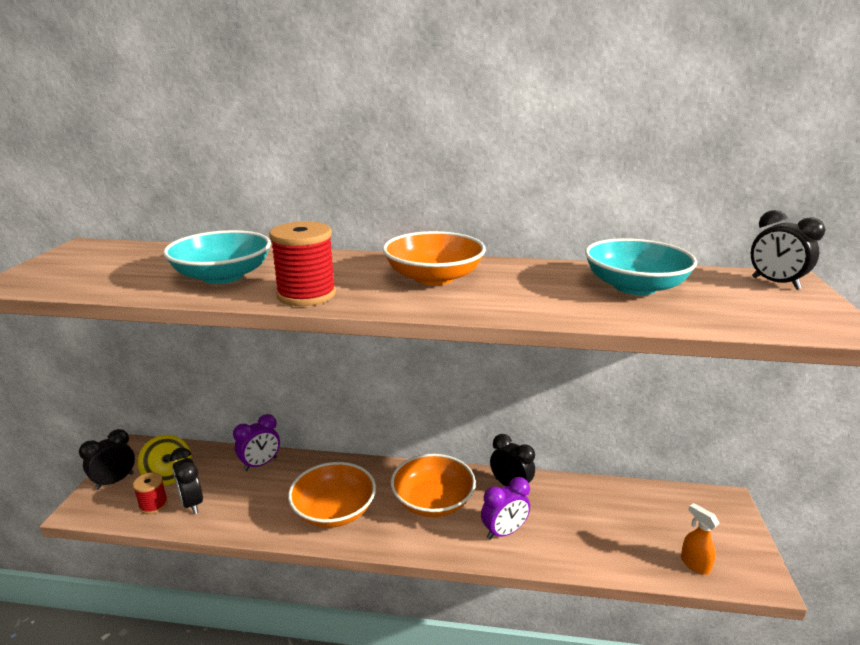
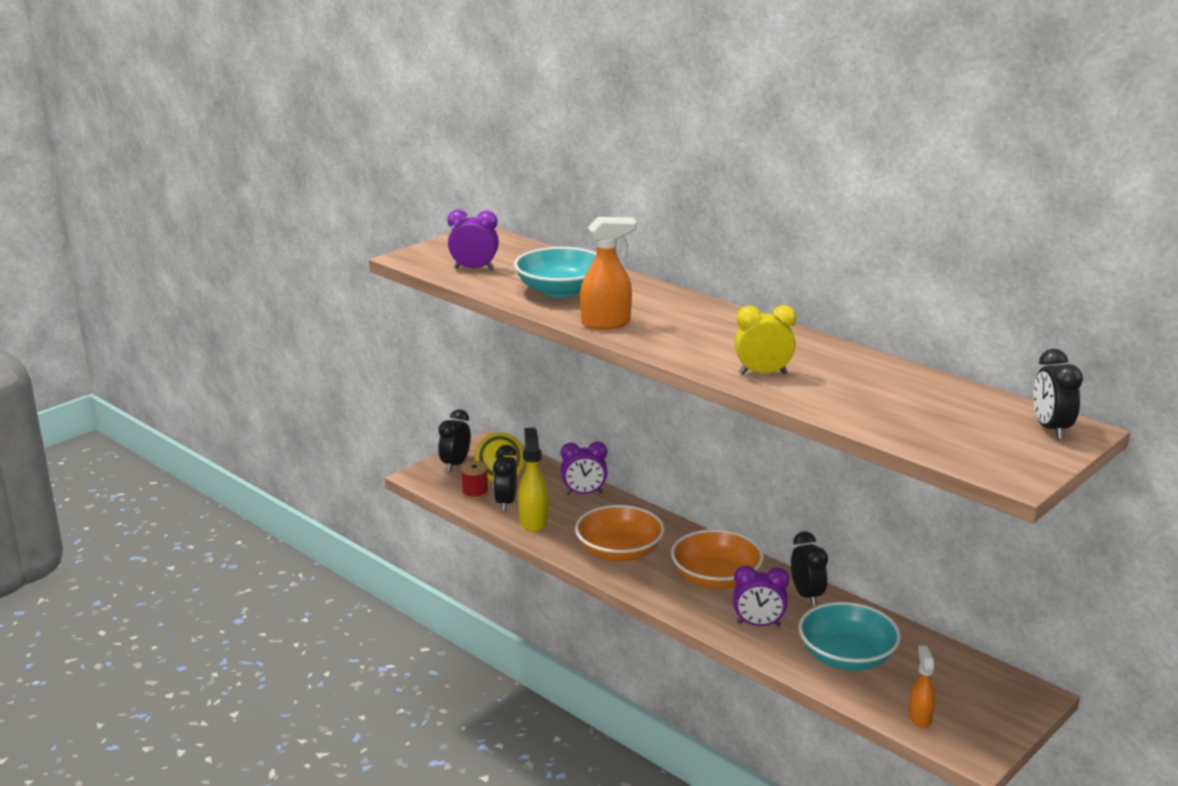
camera: 35 degrees right, 0 degrees up
black clock [79,429,135,490] -> black clock turned 60 degrees counterclockwise [438,409,471,472]
red spool [269,221,336,306] -> orange spray bottle [580,217,636,330]
orange bowl [383,231,486,285] -> none
turquoise bowl [585,238,697,295] -> turquoise bowl moved to [799,602,901,671]
none -> purple clock [448,210,499,270]
none -> yellow spray bottle [518,428,548,532]
none -> yellow clock [735,305,797,375]

